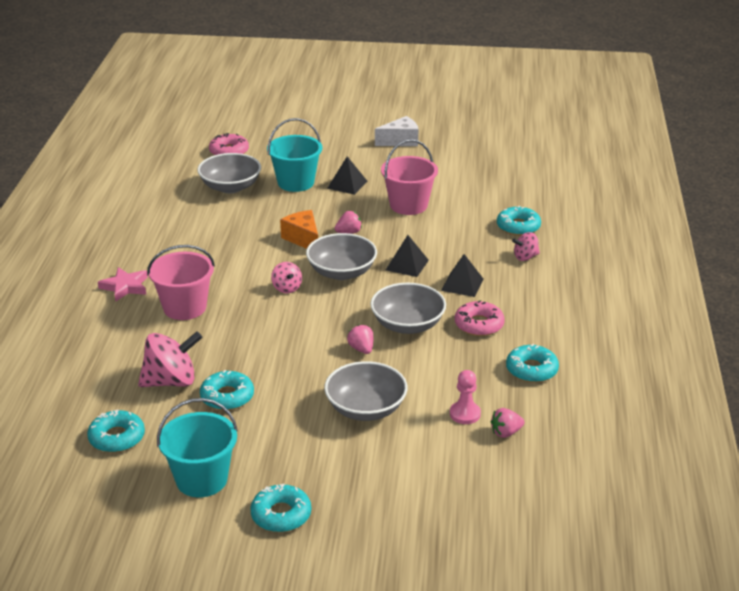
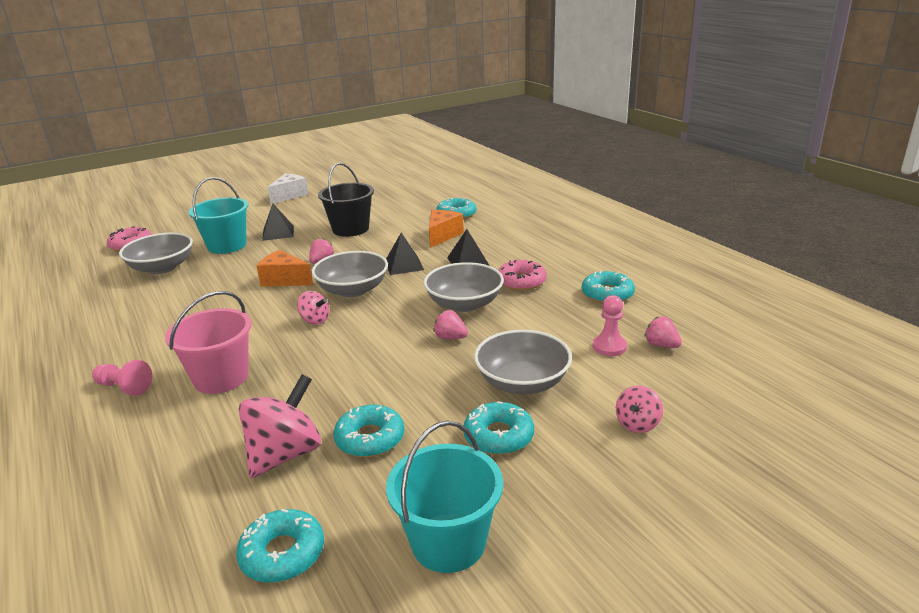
camera: 35 degrees left, 5 degrees down
pink star [98,267,148,302] -> pink pawn [92,360,152,396]
turquoise donut [250,484,311,532] -> turquoise donut moved to [464,401,534,455]
pink bucket [381,139,438,215] -> black bucket [318,163,374,237]
pink strawberry [491,408,525,438] -> pink strawberry turned 105 degrees clockwise [645,316,682,348]
pink spinning top [512,232,540,261] -> pink spinning top moved to [616,385,663,433]
none -> orange cheese [429,210,464,248]

